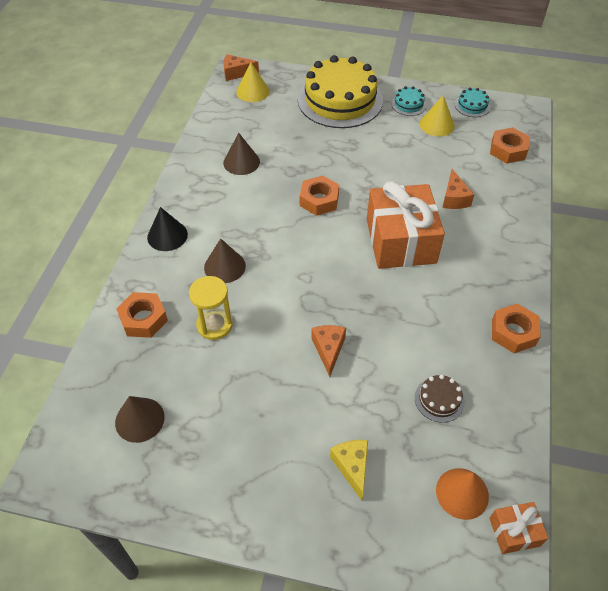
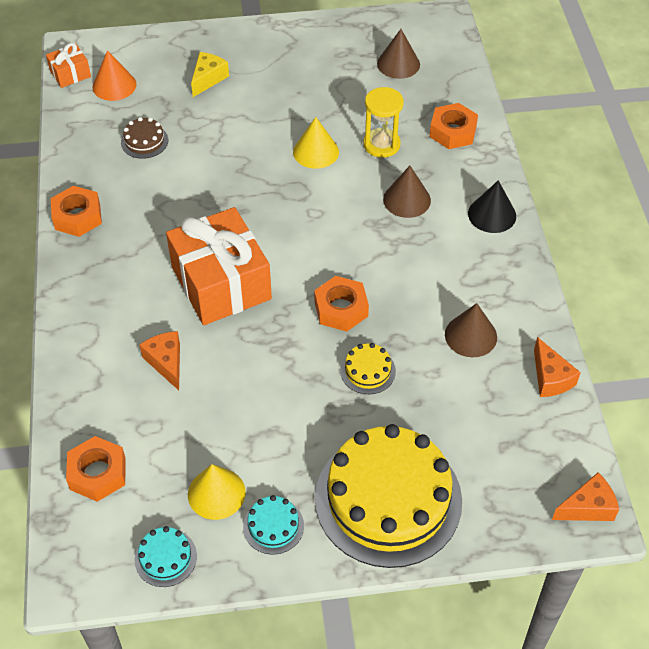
camera: 160 degrees right, 0 degrees up
yellow cone [236,62,270,102] -> yellow cone moved to [293,117,339,169]
orange cheese [311,325,346,377] -> orange cheese moved to [534,337,581,397]
yellow cheese [330,440,368,501] -> yellow cheese turned 120 degrees counterclockwise [191,52,229,97]
none -> yellow cake [340,343,396,394]

